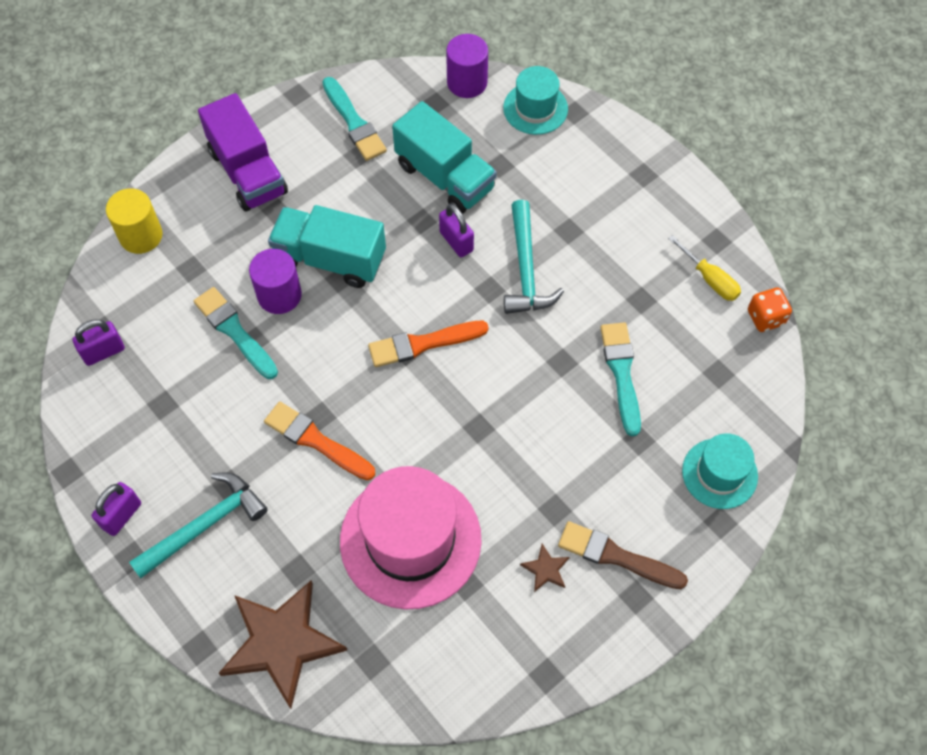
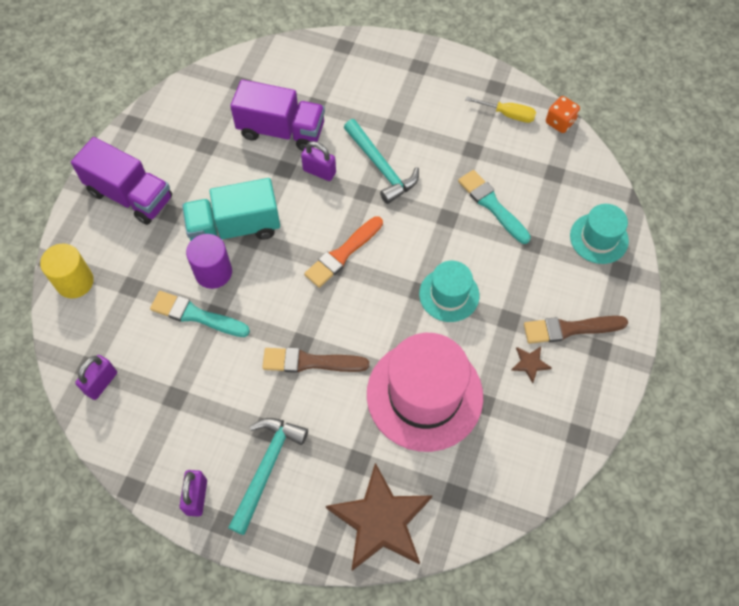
camera: 30 degrees left, 0 degrees up
orange brush [264,401,375,480] -> brown brush [262,347,369,373]
turquoise brush [322,77,387,161] -> none
turquoise truck [392,101,497,214] -> purple truck [230,79,325,151]
purple cylinder [446,34,488,98] -> none
turquoise hat [503,66,568,135] -> turquoise hat moved to [419,261,479,322]

